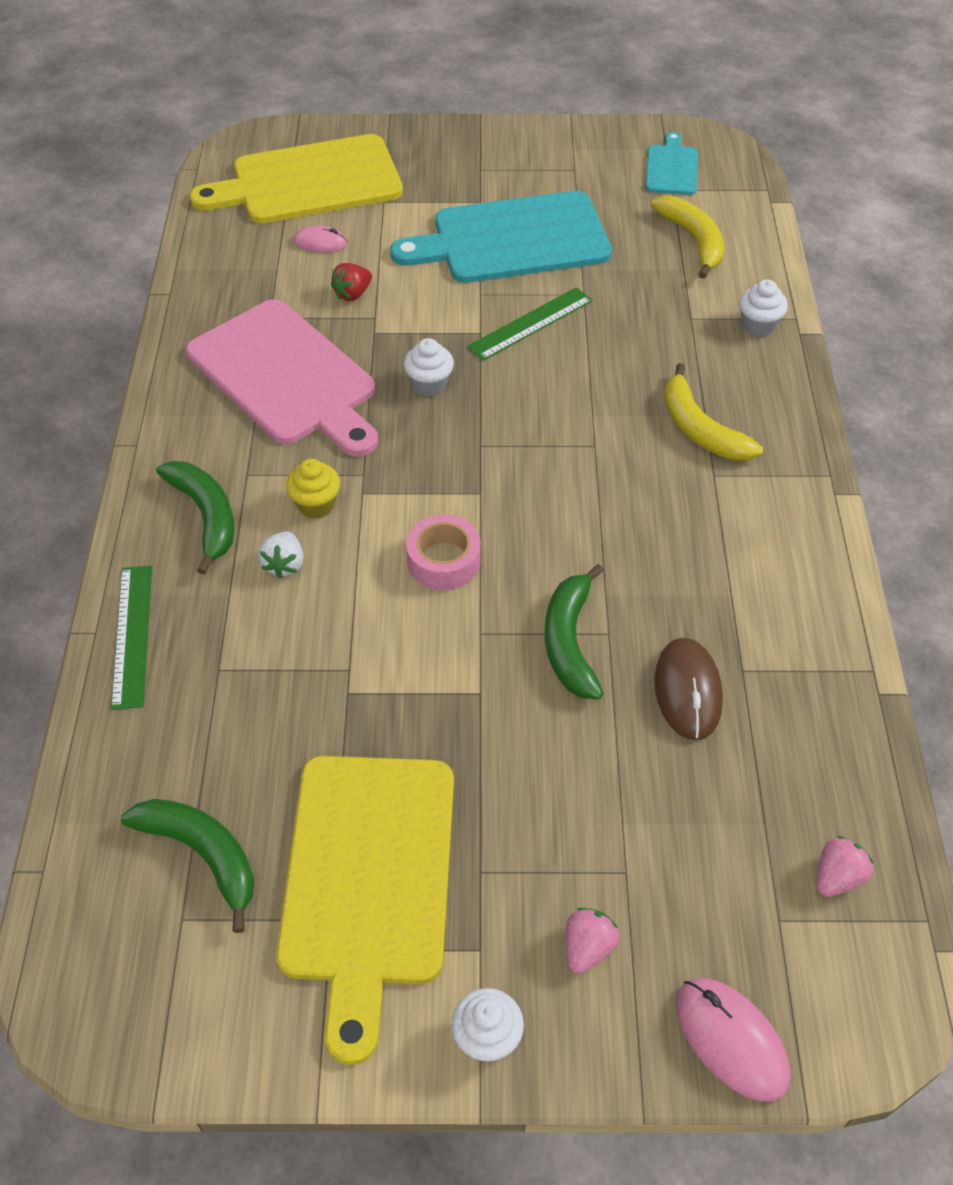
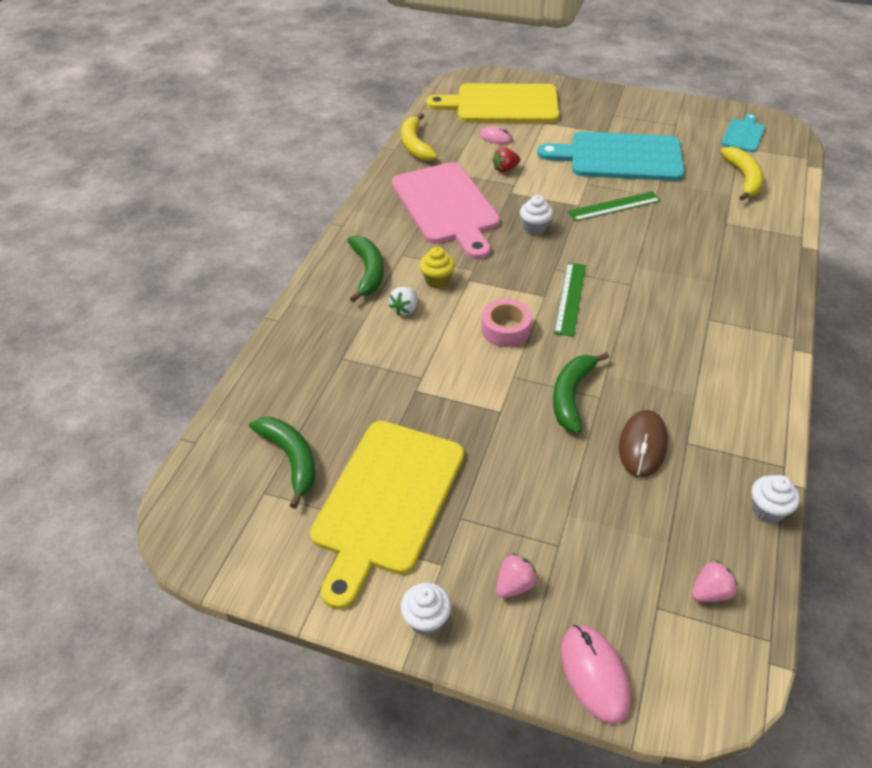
camera: 20 degrees right, 5 degrees down
green ruler [111,565,152,710] -> green ruler moved to [554,263,586,337]
yellow banana [664,363,763,460] -> yellow banana moved to [401,113,438,161]
white cupcake [739,280,788,337] -> white cupcake moved to [752,475,800,523]

